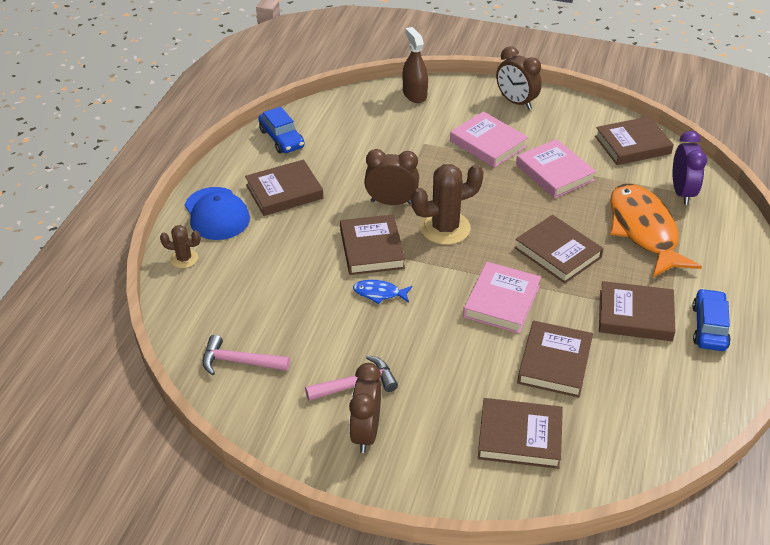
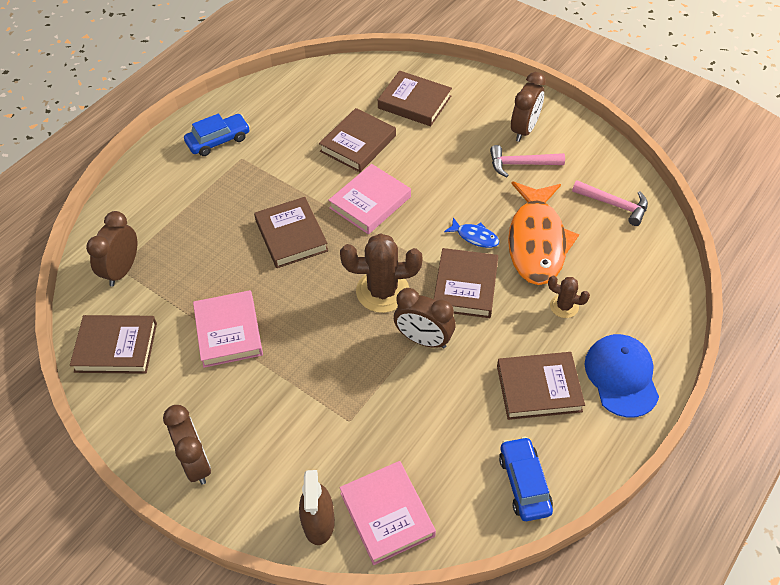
camera: 160 degrees left, 10 degrees up
brown cactus [160,225,201,268] -> brown cactus moved to [548,276,590,318]
pink book [450,111,528,168] -> pink book moved to [339,461,436,565]
brown book [599,281,675,341] -> none
orange fish [610,184,702,277] -> orange fish moved to [508,181,579,285]
purple clock [673,131,707,205] -> brown clock [86,211,137,287]
blue car [692,288,731,351] -> blue car turned 150 degrees counterclockwise [184,114,250,156]

